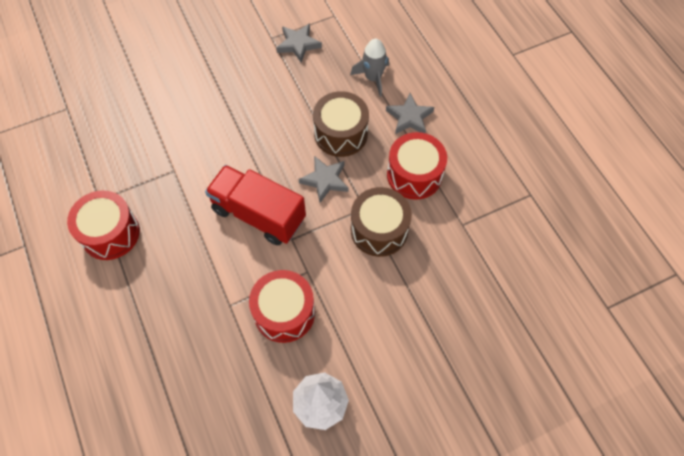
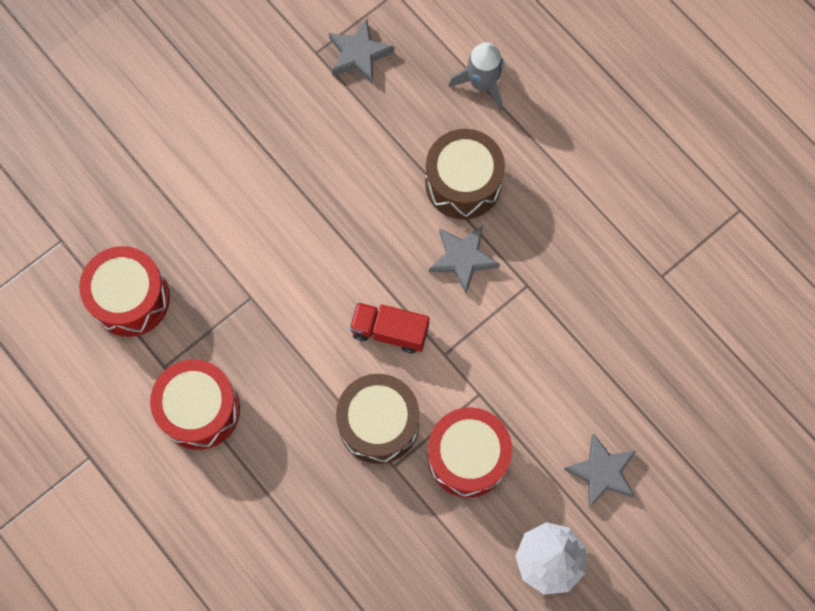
camera: 15 degrees left, 10 degrees up
red truck [205,165,306,245] -> red truck [349,302,429,354], size x0.58
brown drum [351,187,412,257] -> brown drum moved to [336,374,420,464]
grey star [386,93,434,134] -> grey star moved to [564,433,636,508]
red drum [387,132,447,200] -> red drum moved to [79,246,170,337]

